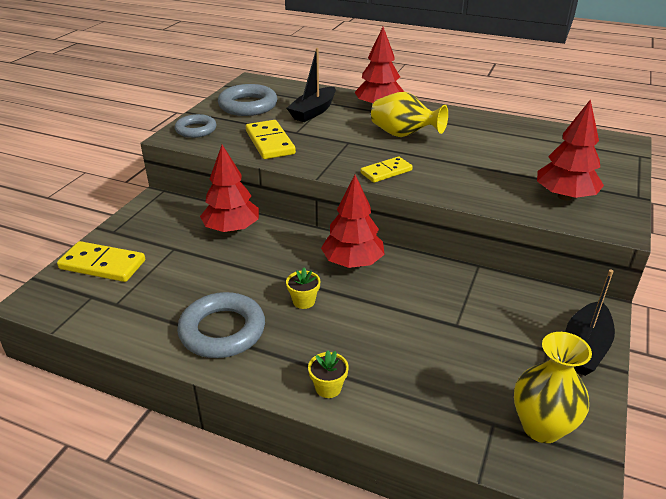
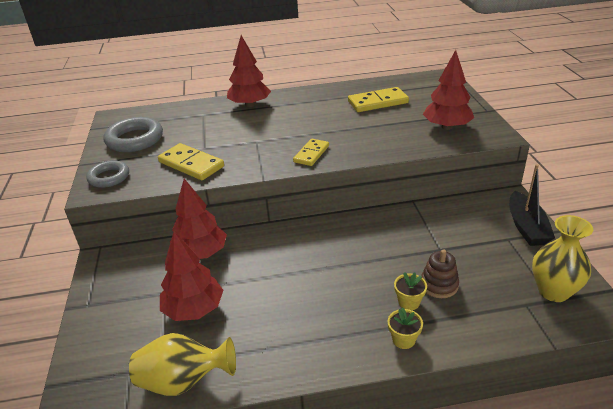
camera: 30 degrees left, 0 degrees up
yellow domino [57,241,145,282] -> yellow domino moved to [348,87,409,112]
grey ring [177,292,265,358] -> none
yellow flower pot [286,267,320,309] -> yellow flower pot moved to [394,272,427,310]
black boat [287,48,336,122] -> none
red tree [321,175,385,268] -> red tree moved to [160,231,223,321]
yellow vase [371,92,448,137] -> yellow vase moved to [129,333,236,396]
none -> brown stacking toy [421,249,459,298]

